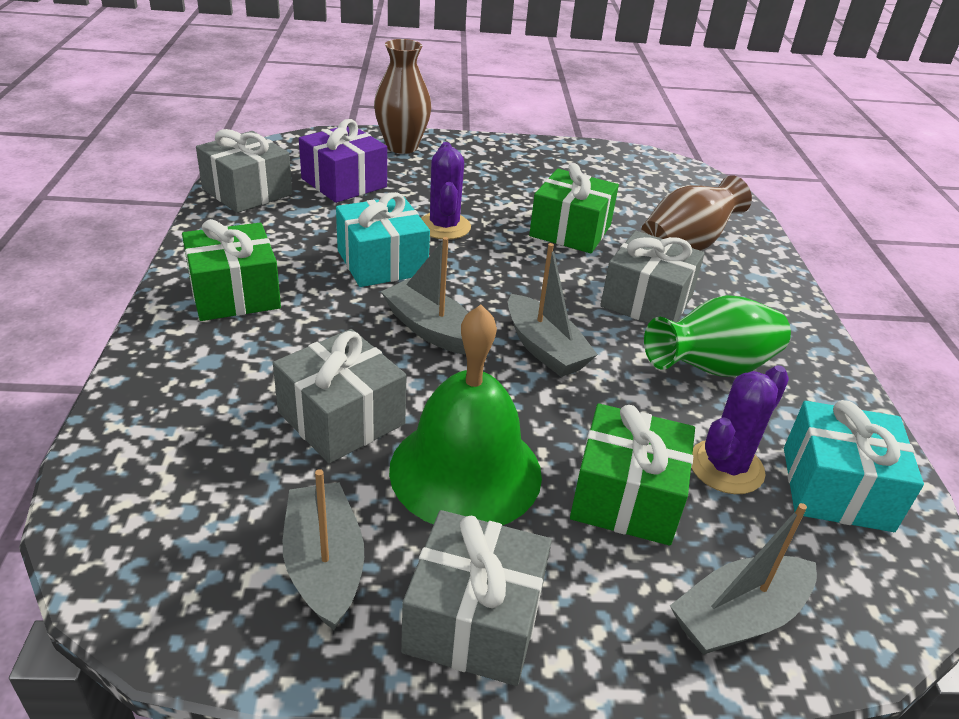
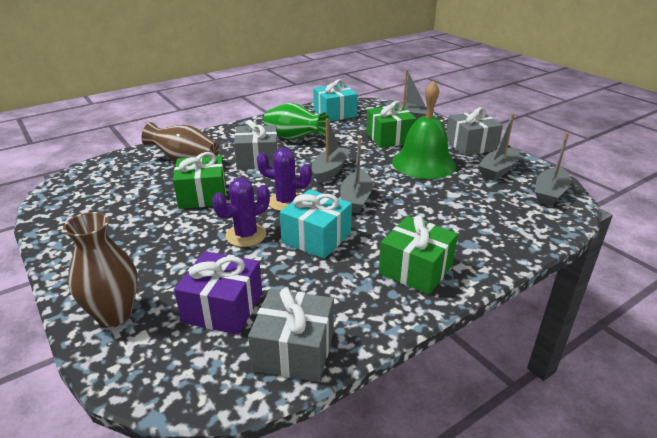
camera: 120 degrees left, 5 degrees down
grey gift [273,329,407,464] -> none
purple cactus [691,365,789,494] -> purple cactus moved to [257,148,312,211]
none -> grey boat [535,133,571,206]

